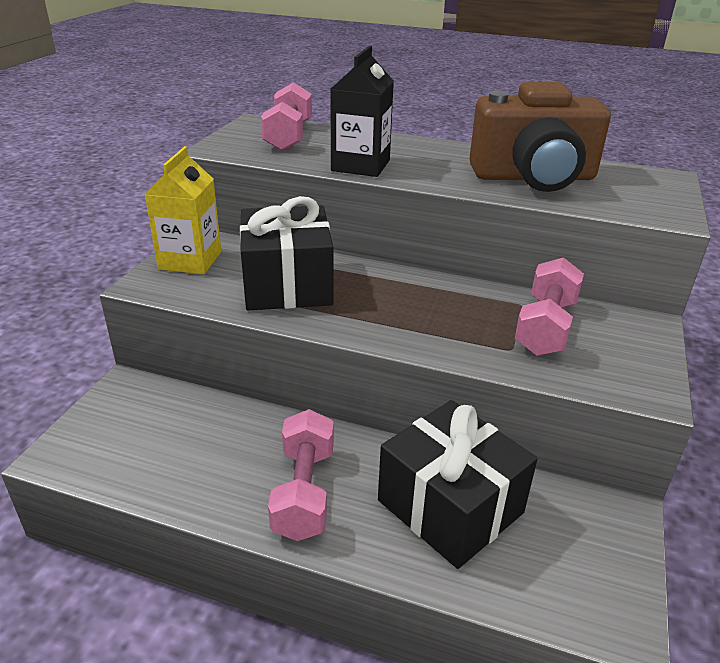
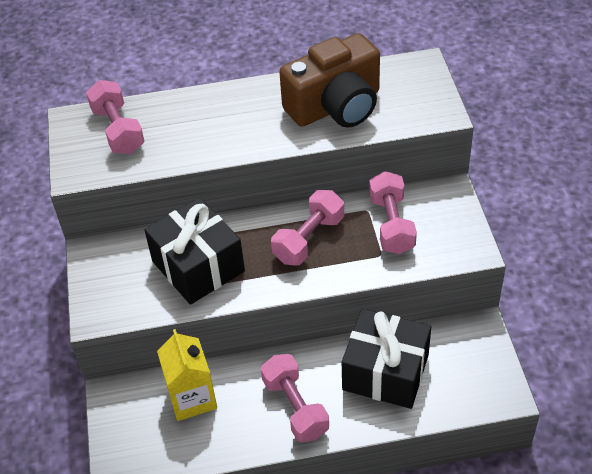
camera: 25 degrees left, 15 degrees up
yellow carton [144,146,221,275] -> yellow carton moved to [157,329,217,421]
black carton [330,46,394,177] -> none
none -> pink dumbbell [271,190,344,266]

